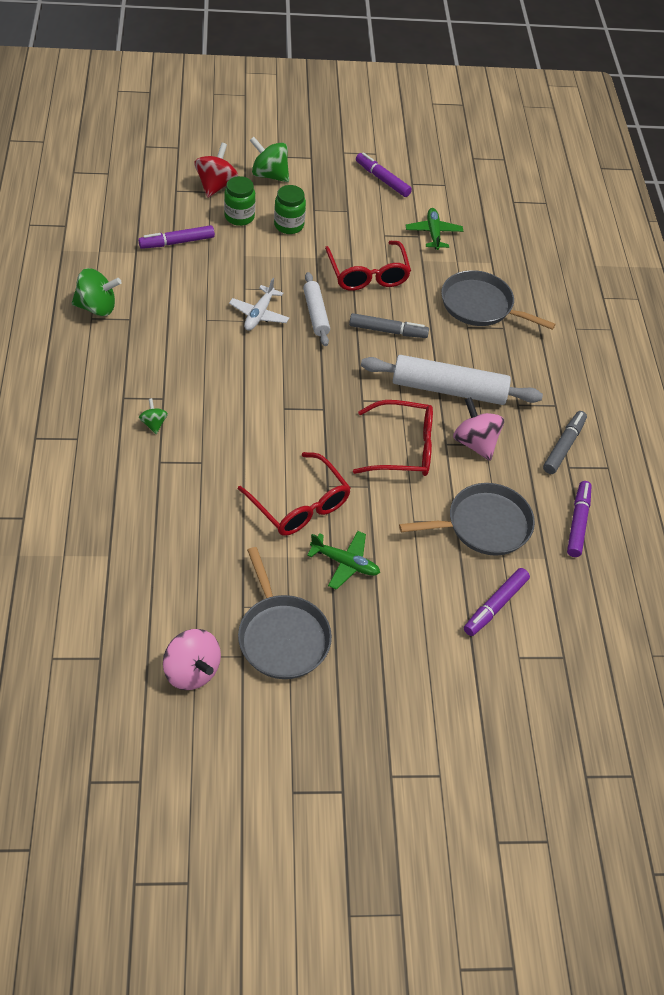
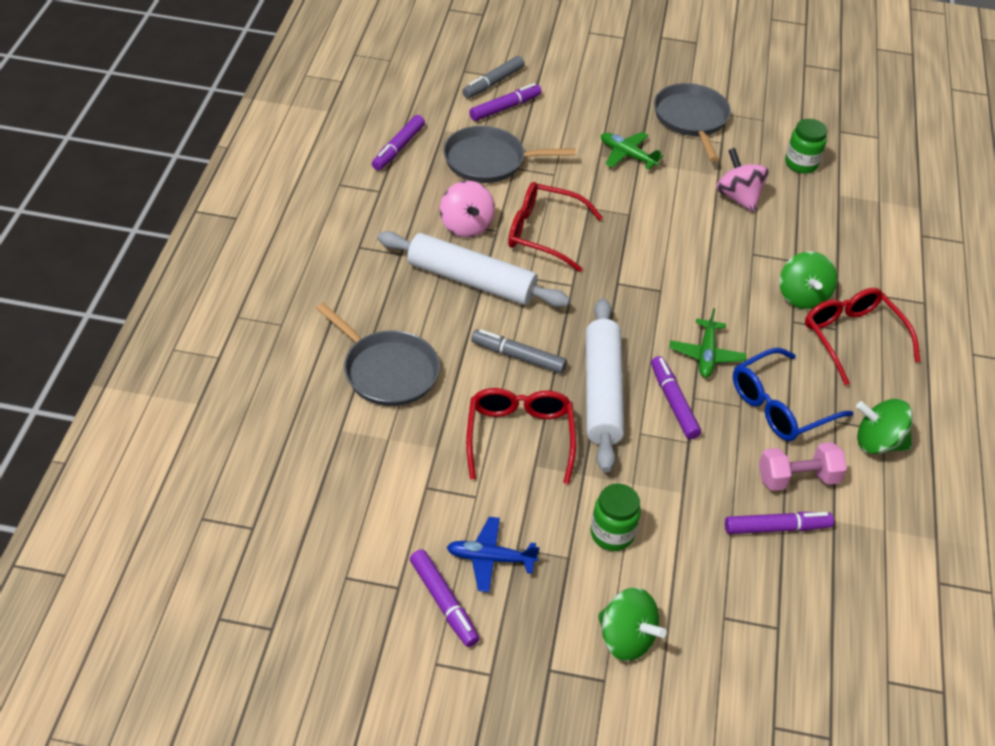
camera: 165 degrees left, 5 degrees down
green spinning top [139,398,168,434] -> green spinning top [780,251,837,309], size x1.86
pink spinning top [163,629,221,690] -> pink spinning top moved to [716,148,768,213]
red spinning top [194,143,238,198] -> none
green jar [224,176,255,226] -> green jar moved to [785,119,827,174]
white plane [229,278,289,331] -> purple marker [651,356,701,439]
red glasses [238,452,351,536] -> red glasses moved to [805,288,921,386]
white rolling pin [303,272,330,346] -> white rolling pin [586,298,624,472], size x1.73
green plane [406,208,463,250] -> green plane moved to [669,308,746,378]
grey marker [543,411,587,474] -> grey marker moved to [462,56,525,98]
none -> blue plane [447,517,540,592]
none -> blue glasses [733,348,853,441]
none -> pink dumbbell [759,442,847,491]

